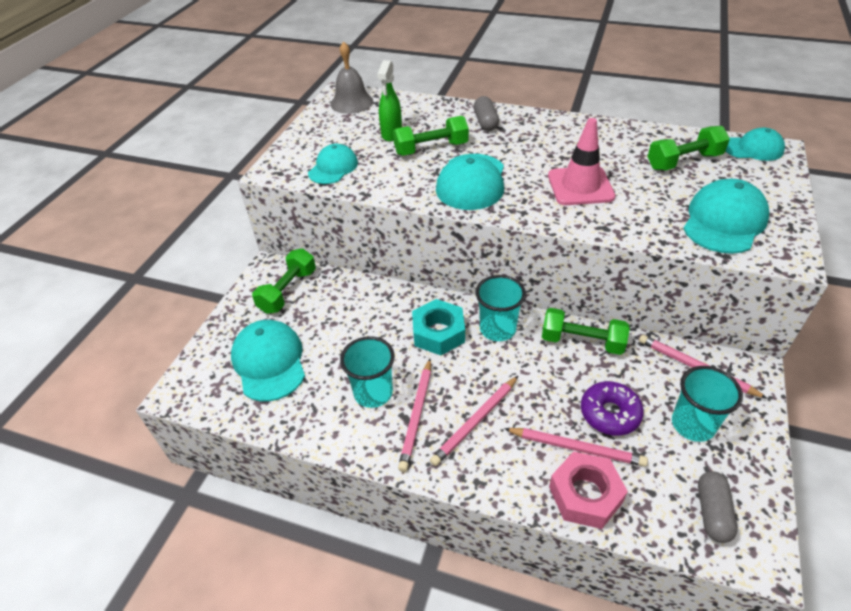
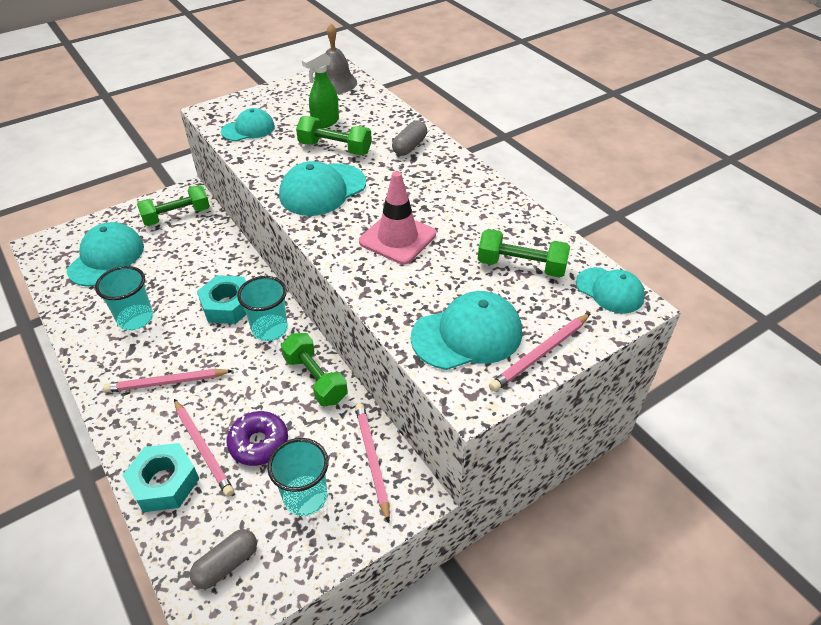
camera: 35 degrees right, 0 degrees up
pink pencil [398,359,431,472] -> pink pencil moved to [489,313,591,392]
pink nut [549,451,628,529] -> turquoise nut [122,443,199,512]

